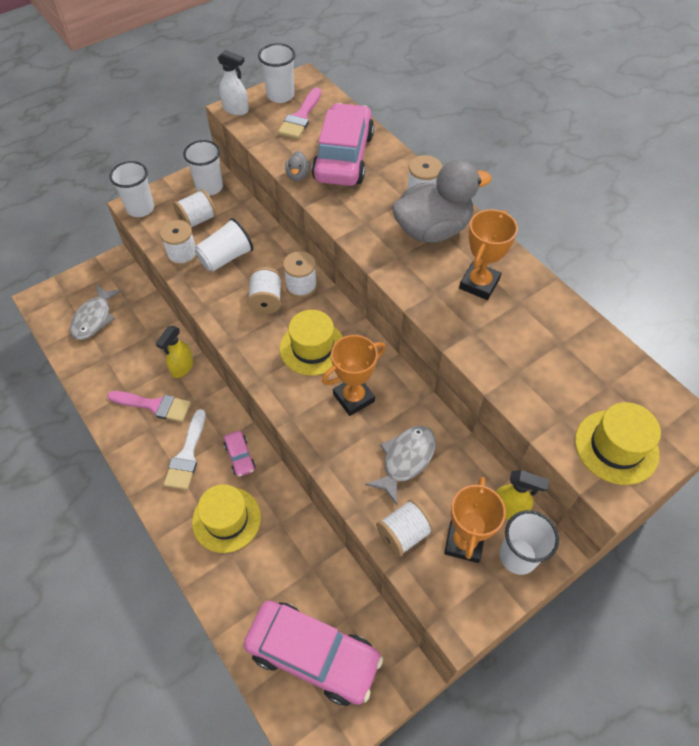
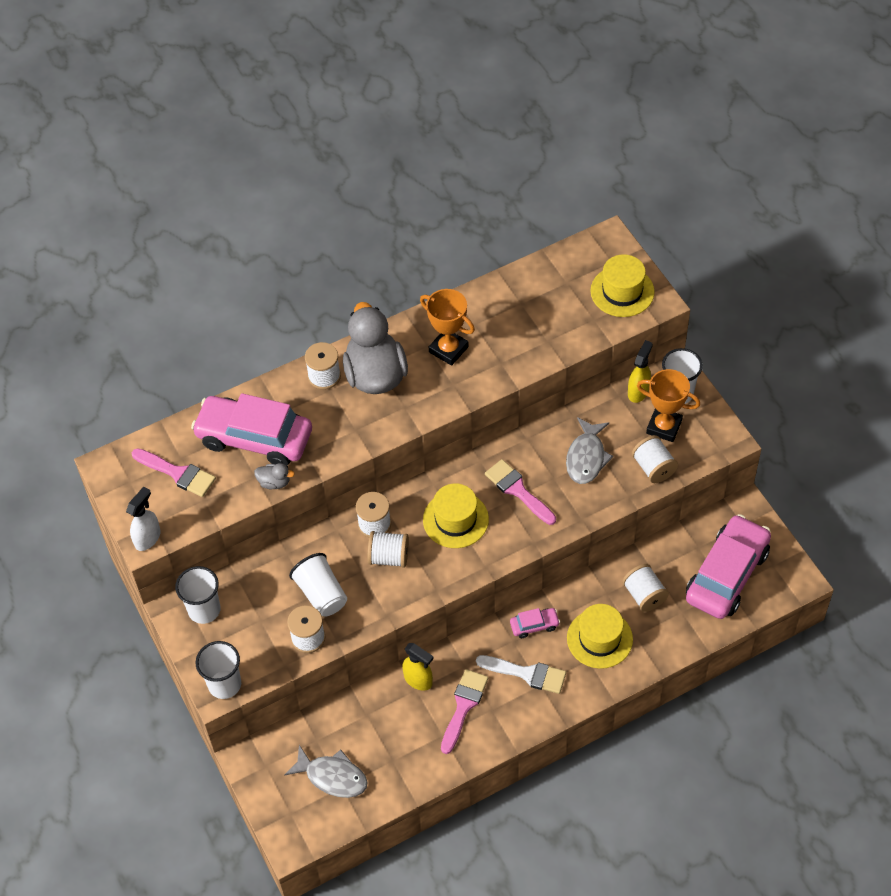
camera: 80 degrees left, 0 degrees up
white spool [173,189,217,228] -> white spool moved to [622,564,669,612]
white cup [258,43,295,103] -> none
orange trophy [322,335,386,416] -> pink brush [485,459,556,525]
grey fish [365,426,436,505] -> grey fish turned 120 degrees counterclockwise [566,417,613,484]

